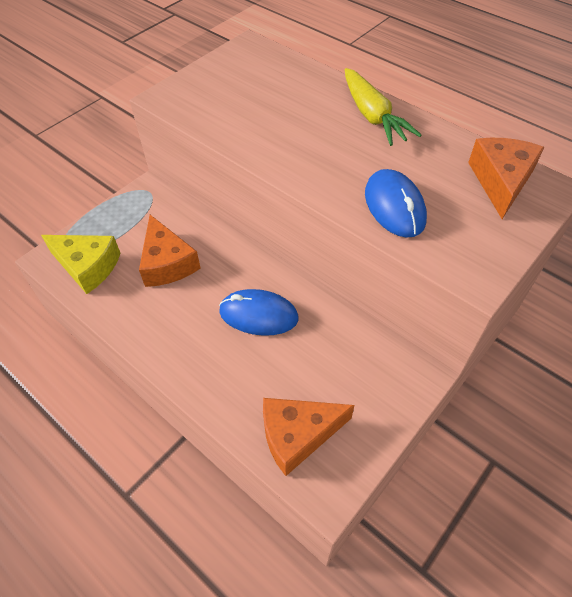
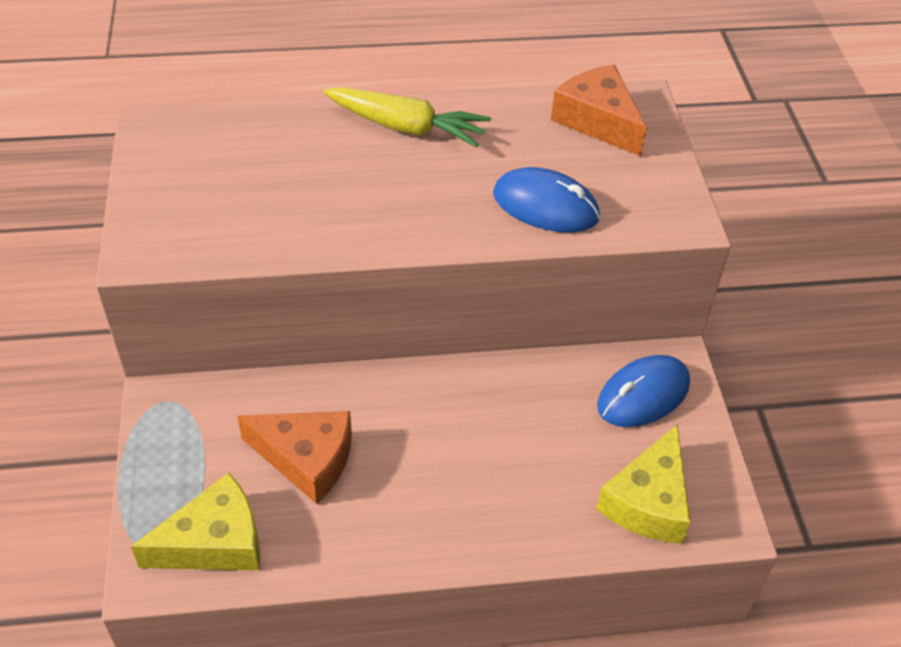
camera: 50 degrees left, 5 degrees down
blue mouse [219,289,299,336] -> blue mouse moved to [597,355,690,427]
orange cheese [263,398,354,476] -> yellow cheese [596,424,691,544]

